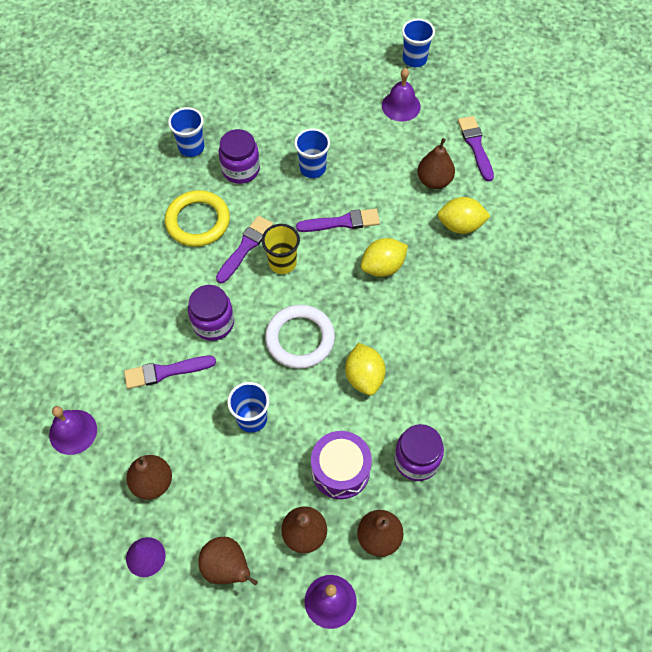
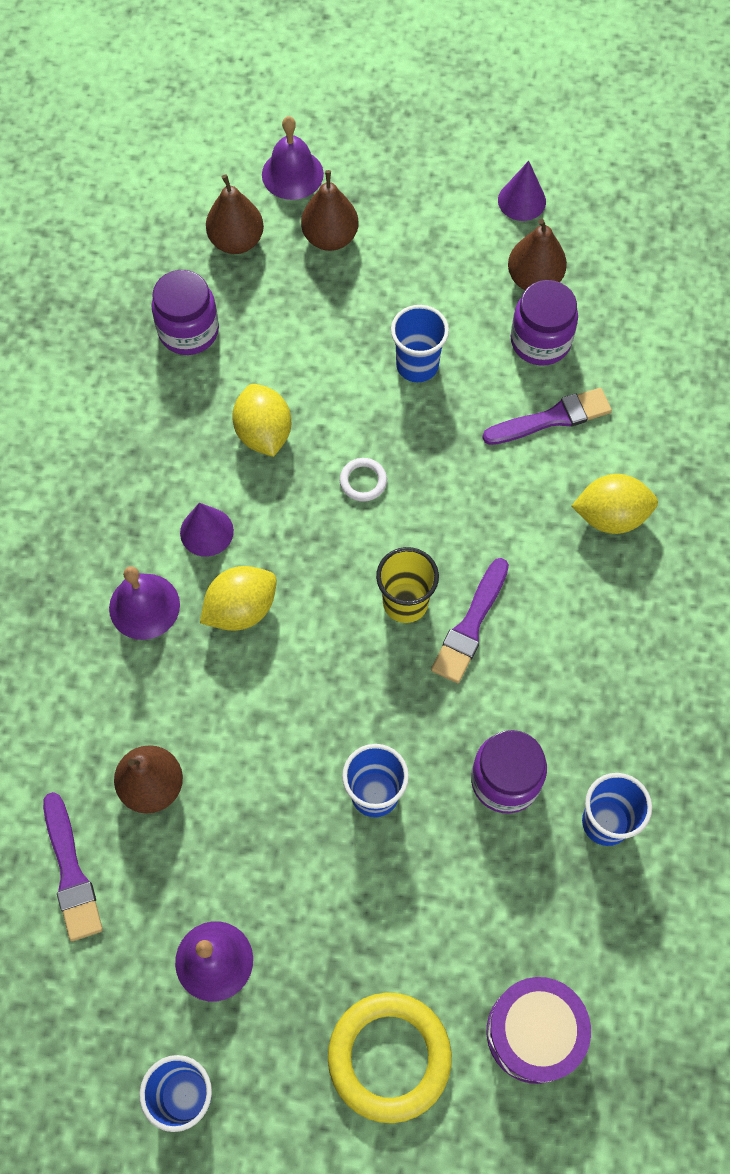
camera: 175 degrees right, 5 degrees up
purple bell [49,406,97,455] -> purple bell moved to [109,566,180,640]
yellow ring [165,190,230,247] -> yellow ring moved to [328,992,452,1123]
purple jar [188,285,234,341] -> purple jar moved to [511,280,578,366]
brown pear [198,537,258,585] -> none
white ring [265,305,335,369] -> white ring [340,458,387,502], size x0.45
purple brush [296,209,380,232] -> none
purple drum [311,431,372,499] -> purple drum moved to [487,977,591,1084]
yellow lemon [437,197,491,234] -> yellow lemon moved to [572,474,658,534]
none -> purple cone [180,503,234,557]

